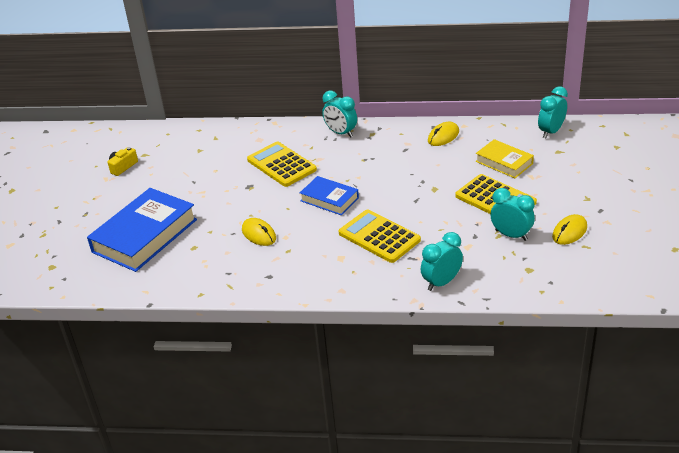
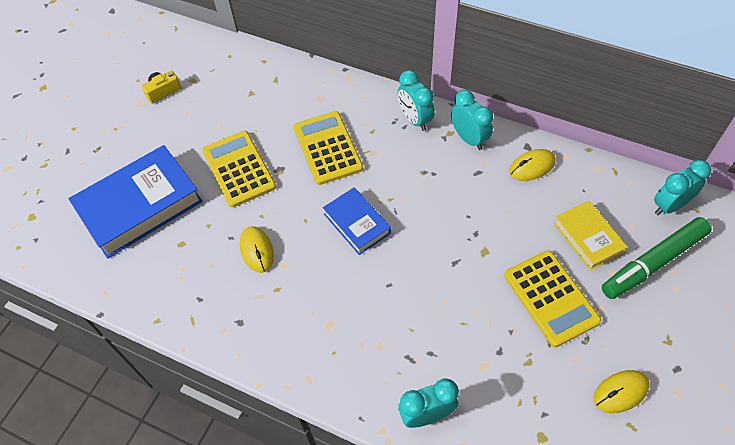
camera: 20 degrees right, 20 degrees up
yellow calculator [339,209,421,263] -> yellow calculator moved to [202,131,276,208]
turquoise clock [490,188,535,241] -> turquoise clock moved to [451,90,493,150]
none -> green marker [602,217,712,299]

